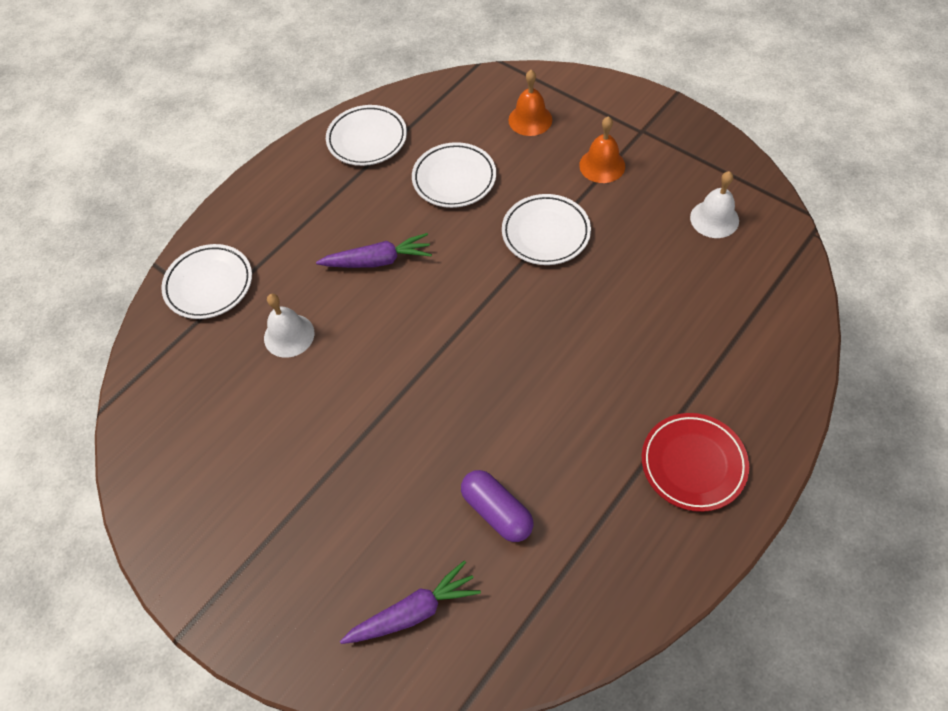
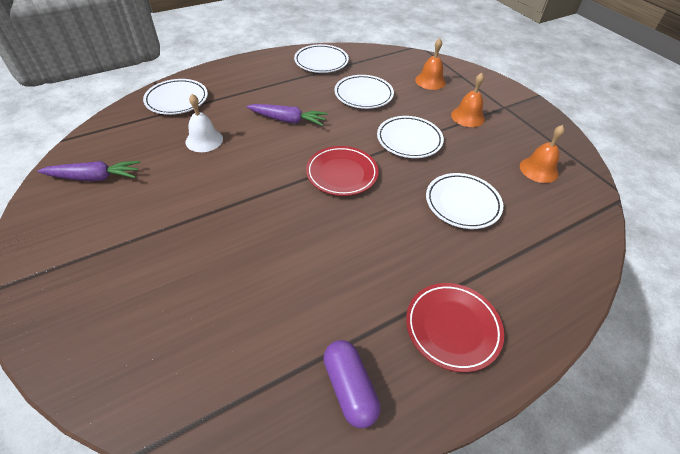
camera: 15 degrees right, 10 degrees down
purple carrot [340,561,481,644] -> purple carrot moved to [38,161,140,181]
purple capsule [461,470,533,542] -> purple capsule moved to [323,340,380,428]
white bell [690,171,739,238] -> orange bell [520,125,565,183]
none -> red plate [306,146,379,196]
none -> white plate [426,173,503,229]

